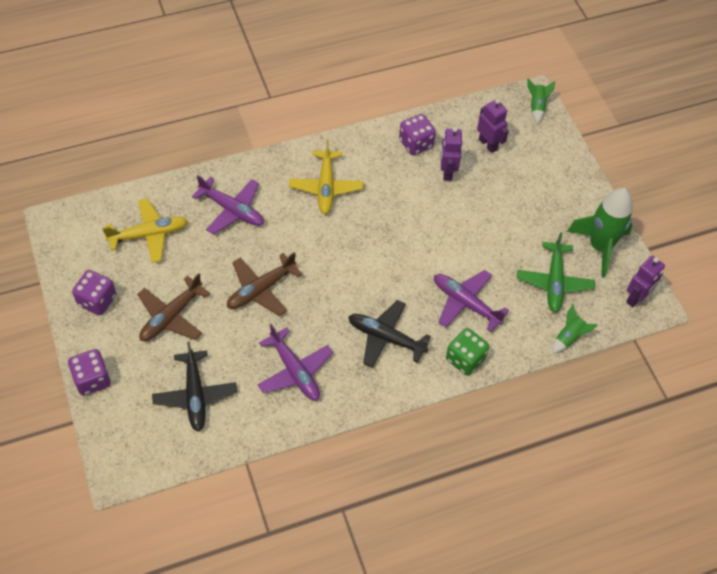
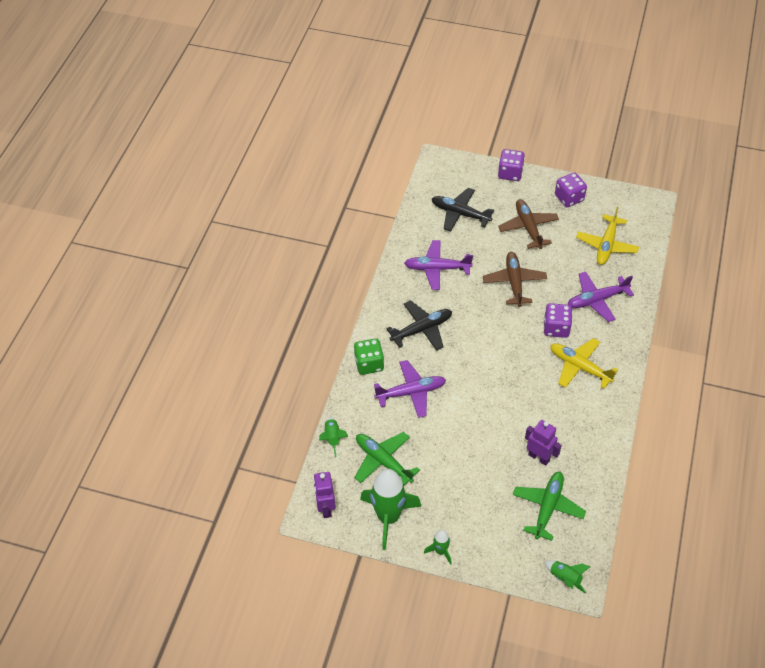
camera: 130 degrees right, 5 degrees down
purple dice [399,114,436,155] -> purple dice moved to [543,303,572,338]
purple robot [477,99,509,153] -> green plane [513,472,586,541]
none -> green rocket [424,530,452,565]

